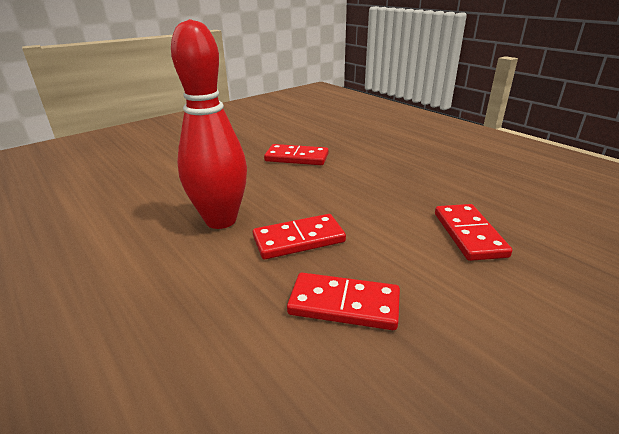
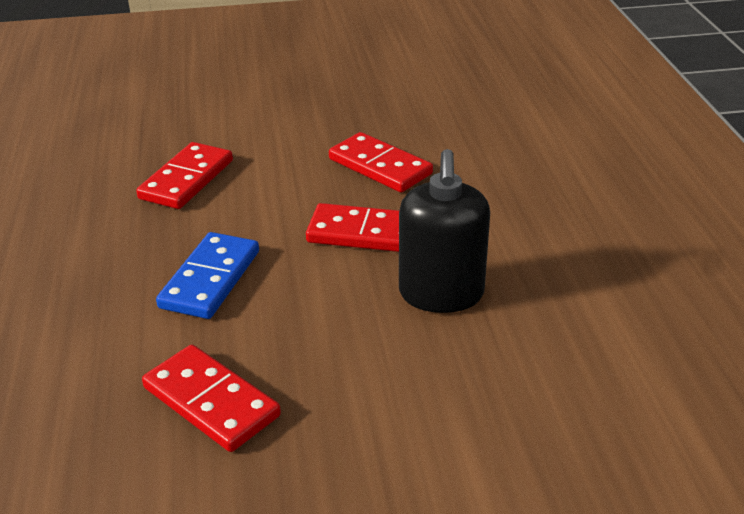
camera: 150 degrees left, 5 degrees up
red bowling pin [171,19,247,229] -> black soap dispenser [399,149,490,313]
none -> blue domino [156,232,259,319]

